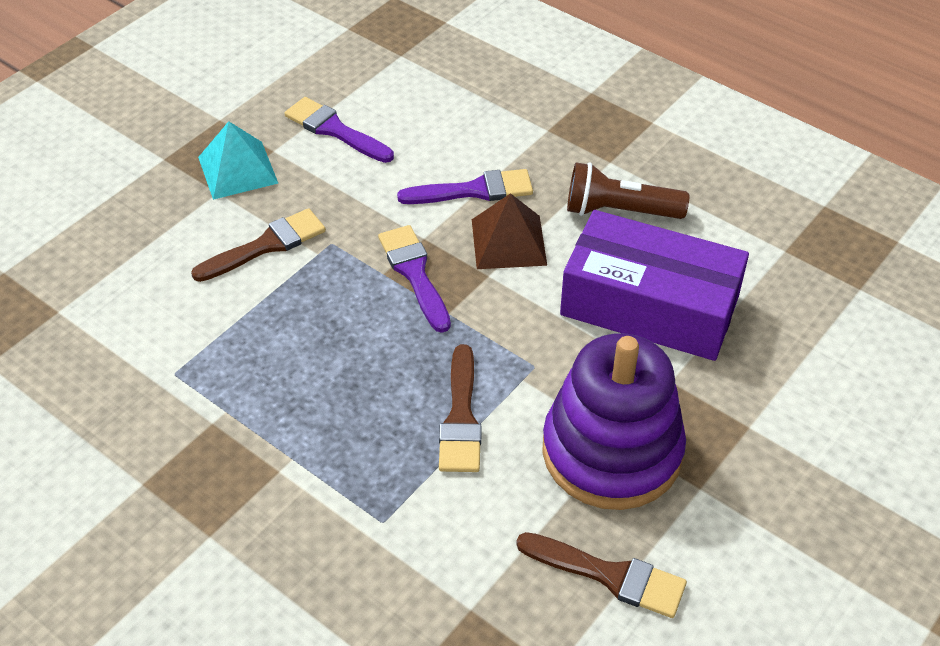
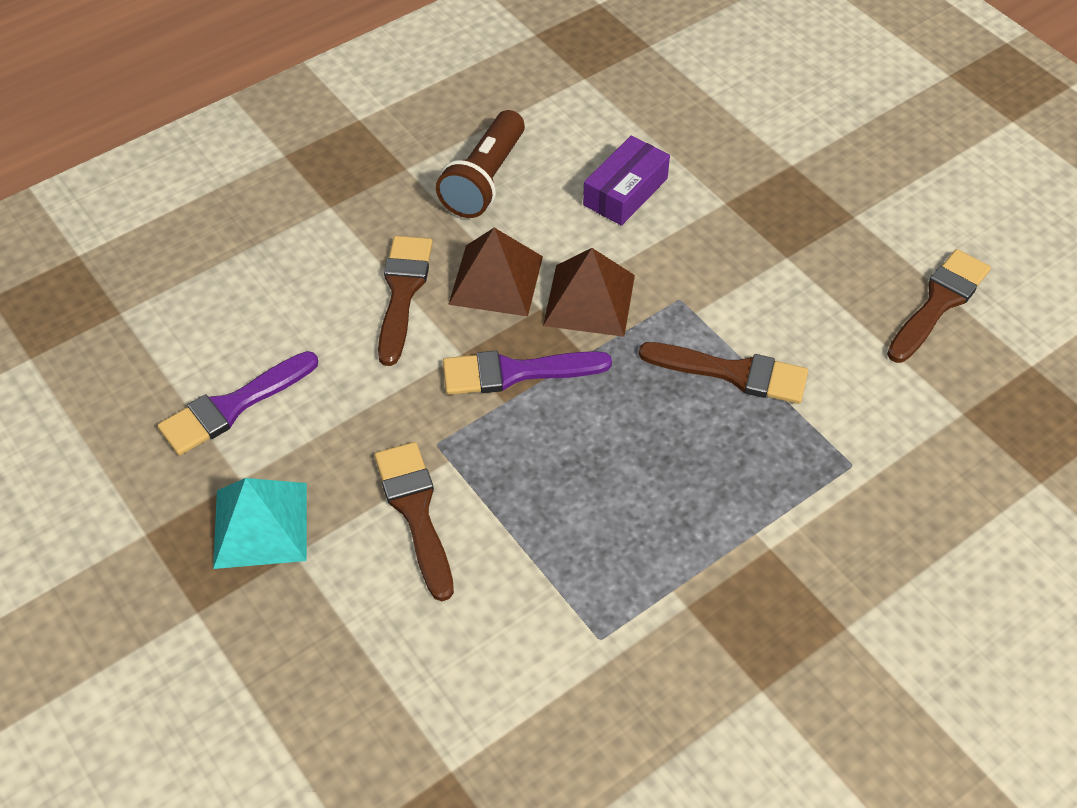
camera: 75 degrees left, 5 degrees up
purple brush [397,169,533,204] -> brown brush [378,236,433,366]
purple stacking toy [542,333,686,510] -> none
purple box [560,210,749,361] -> purple box [583,136,670,226], size x0.49
none -> brown pyramid [543,248,635,337]

